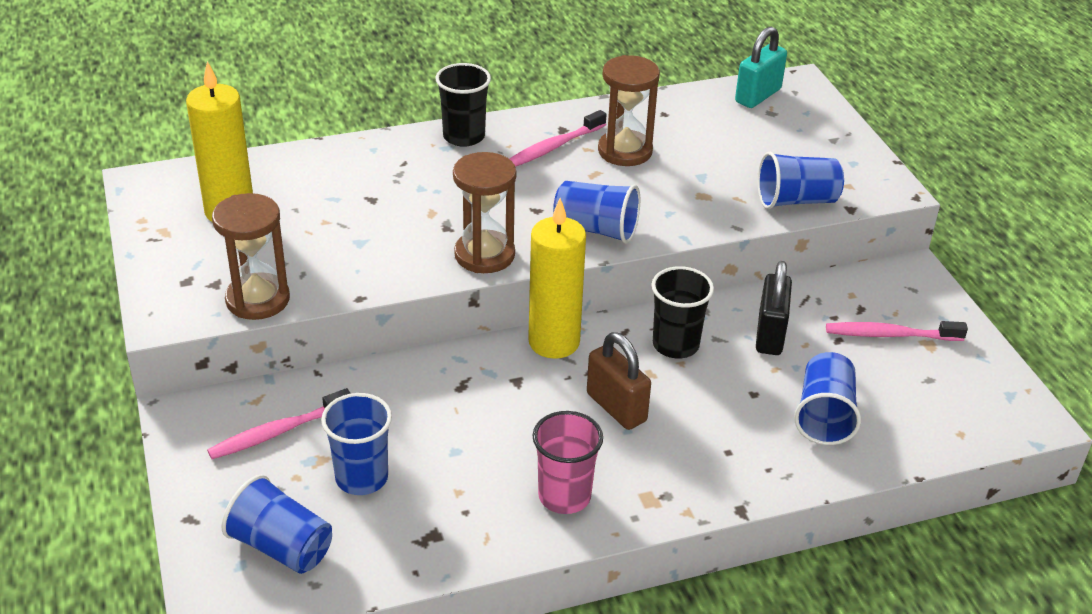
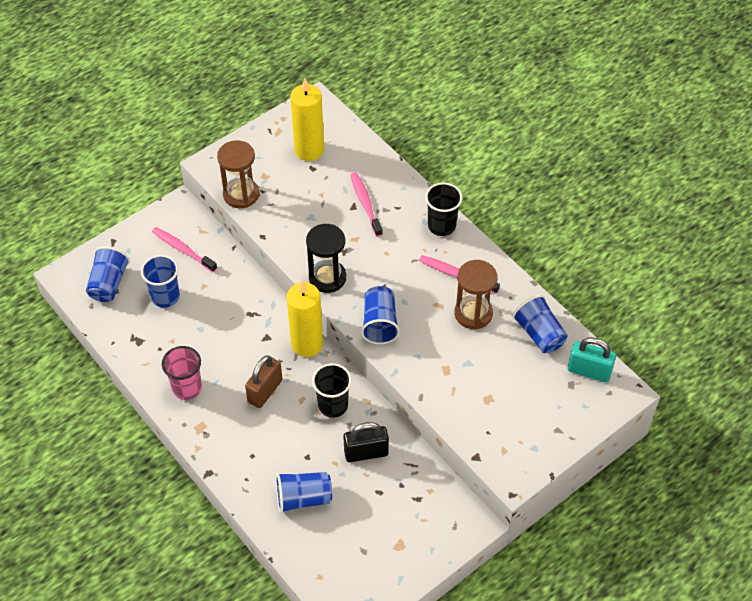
camera: 70 degrees right, 15 degrees up
brown hourglass [453,152,516,273] -> black hourglass [306,224,346,293]
blue cup [758,152,844,209] -> blue cup moved to [512,295,568,353]
pink toothbrush [826,321,968,341] -> pink toothbrush moved to [350,172,383,237]

